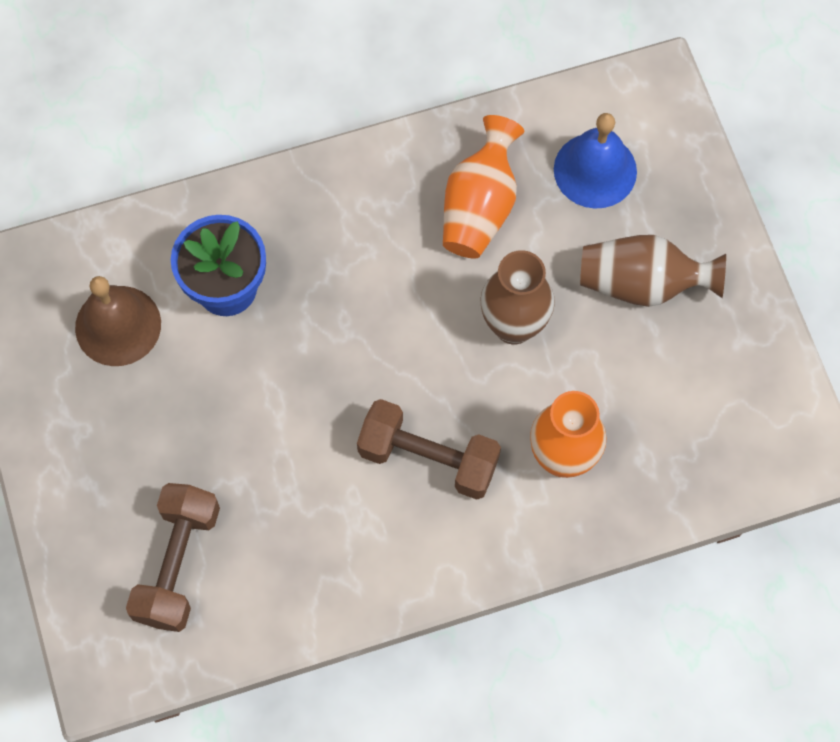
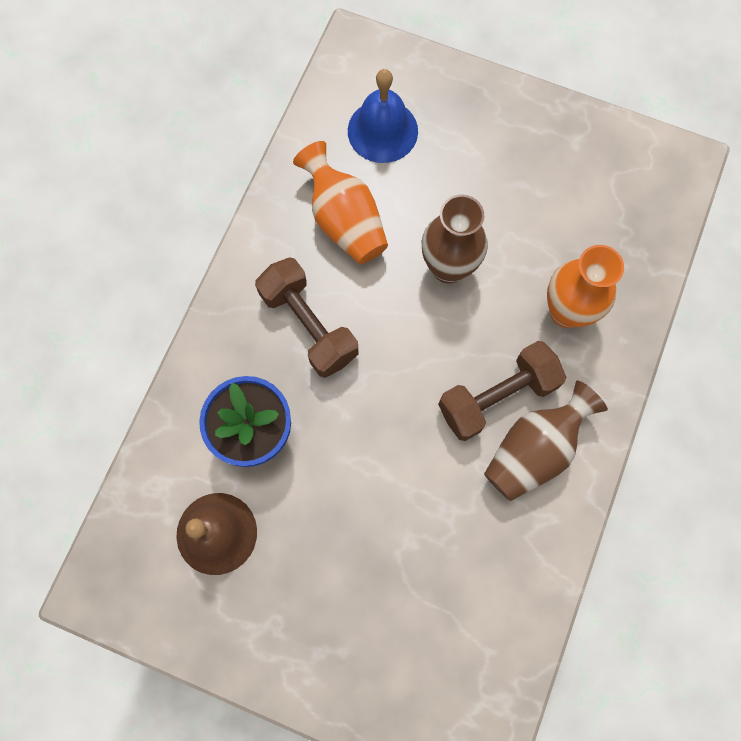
camera: 50 degrees left, 5 degrees up
brown dumbbell [126,483,220,632] -> brown dumbbell moved to [255,257,358,378]
brown vase [580,235,726,307] -> brown vase moved to [484,381,608,501]

